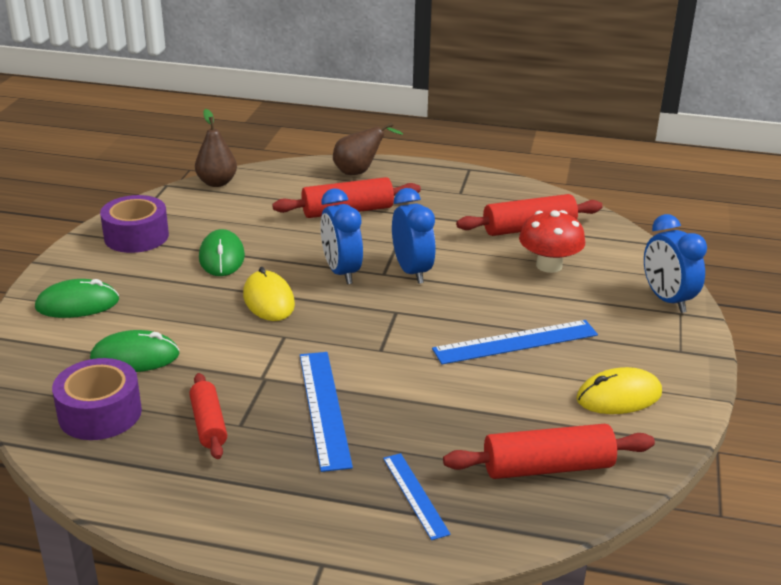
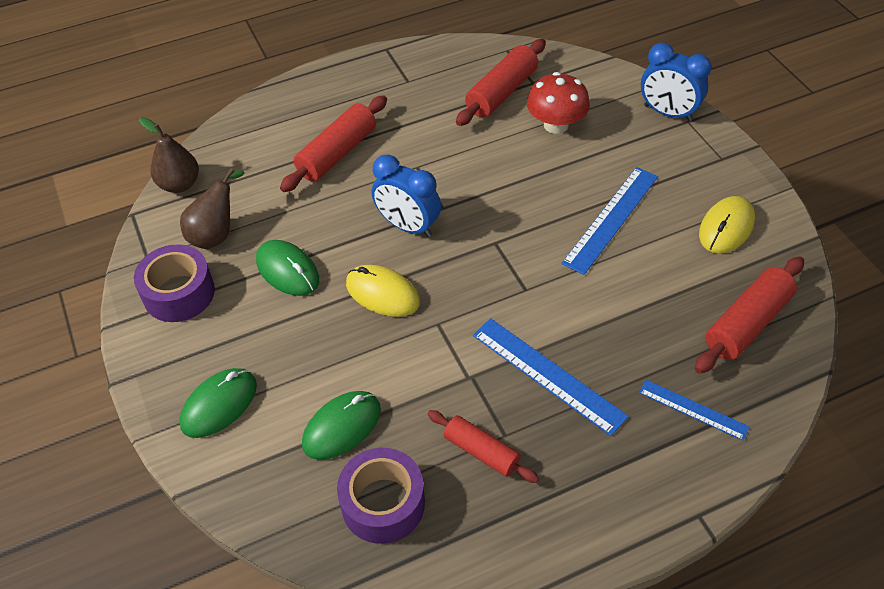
camera: 35 degrees left, 20 degrees up
brown pear [333,122,403,175] -> brown pear moved to [180,168,245,249]
blue clock [392,188,436,284] -> none

